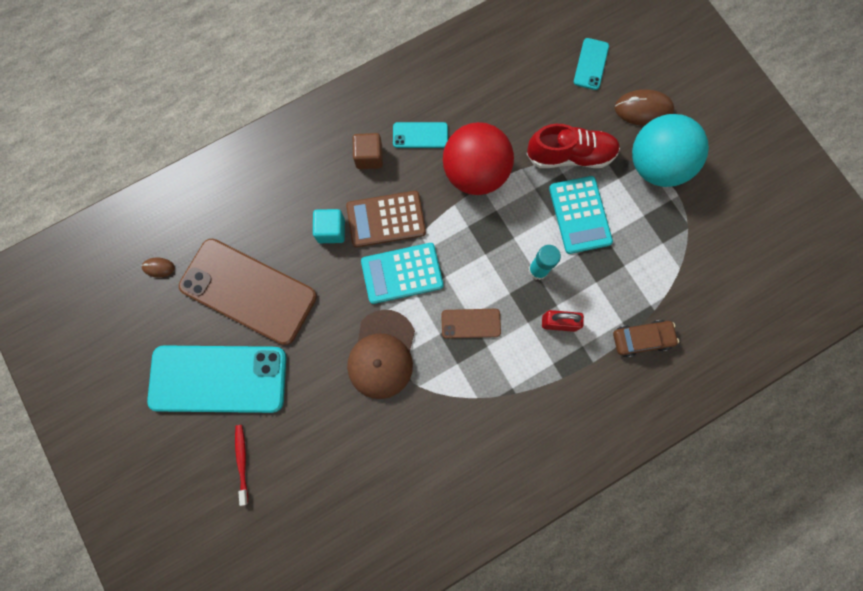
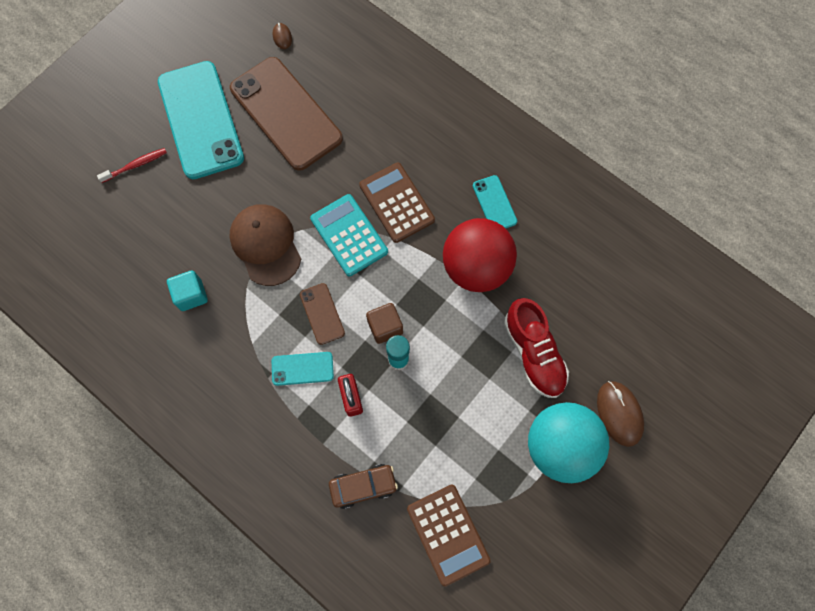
camera: 70 degrees right, 5 degrees down
brown phone [179,238,317,345] -> brown phone turned 45 degrees counterclockwise [230,57,343,171]
turquoise cube [313,209,345,243] -> turquoise cube moved to [167,271,208,311]
brown cap [347,310,415,399] -> brown cap turned 75 degrees clockwise [230,204,301,286]
brown cube [353,133,383,169] -> brown cube moved to [366,303,403,344]
turquoise calculator [549,176,613,254] -> none
turquoise phone [574,38,609,90] -> turquoise phone moved to [272,352,334,386]
brown car [613,320,679,357] -> brown car turned 75 degrees counterclockwise [329,464,398,509]
none -> brown calculator [407,484,491,587]

